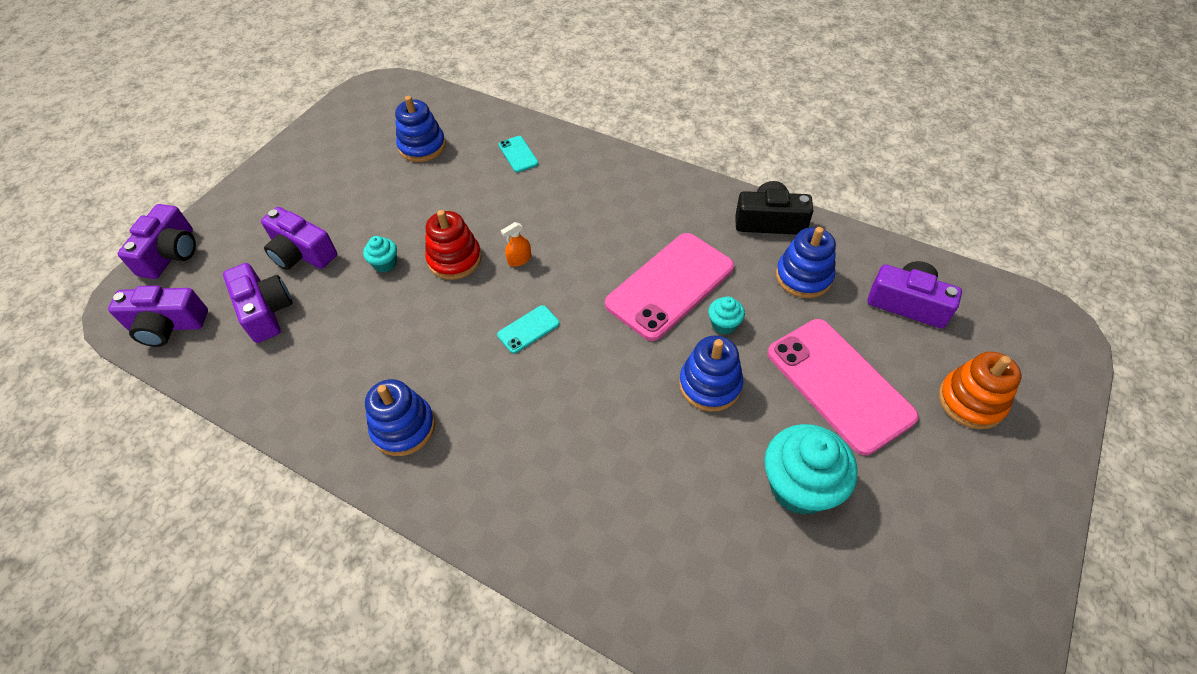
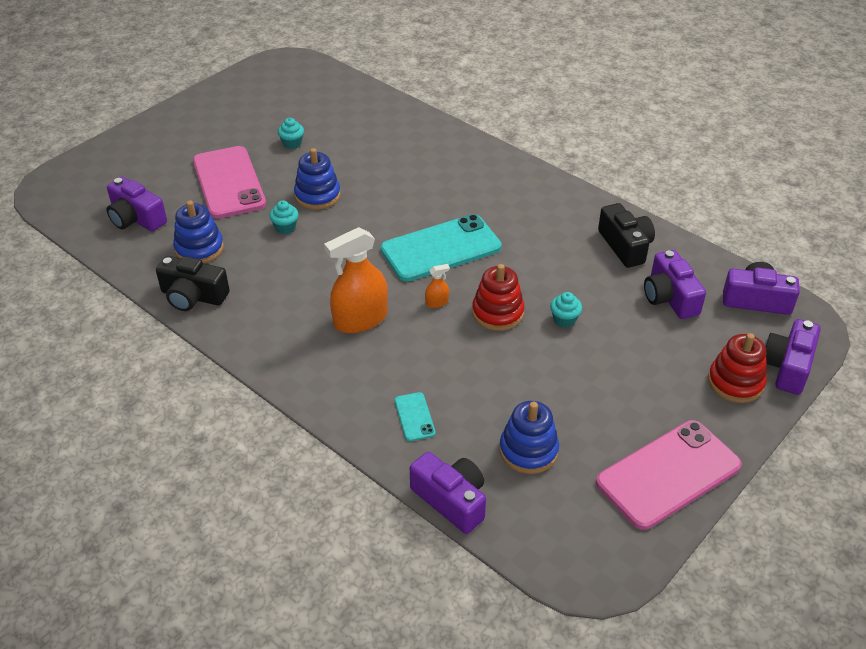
camera: 170 degrees left, 10 degrees down
purple camera [261,207,337,270] -> purple camera moved to [410,452,486,534]
blue stacking toy [365,379,435,456] -> none
turquoise phone [497,305,560,354] -> turquoise phone [380,214,502,282], size x2.30
pink phone [605,233,734,341] -> pink phone moved to [596,420,742,530]
turquoise cupcake [764,424,858,515] -> turquoise cupcake [278,118,304,149], size x0.48
orange stacking toy [938,351,1021,429] -> none
none -> orange spray bottle [324,227,388,333]
none -> black camera [598,203,655,268]
none -> red stacking toy [708,333,767,403]

